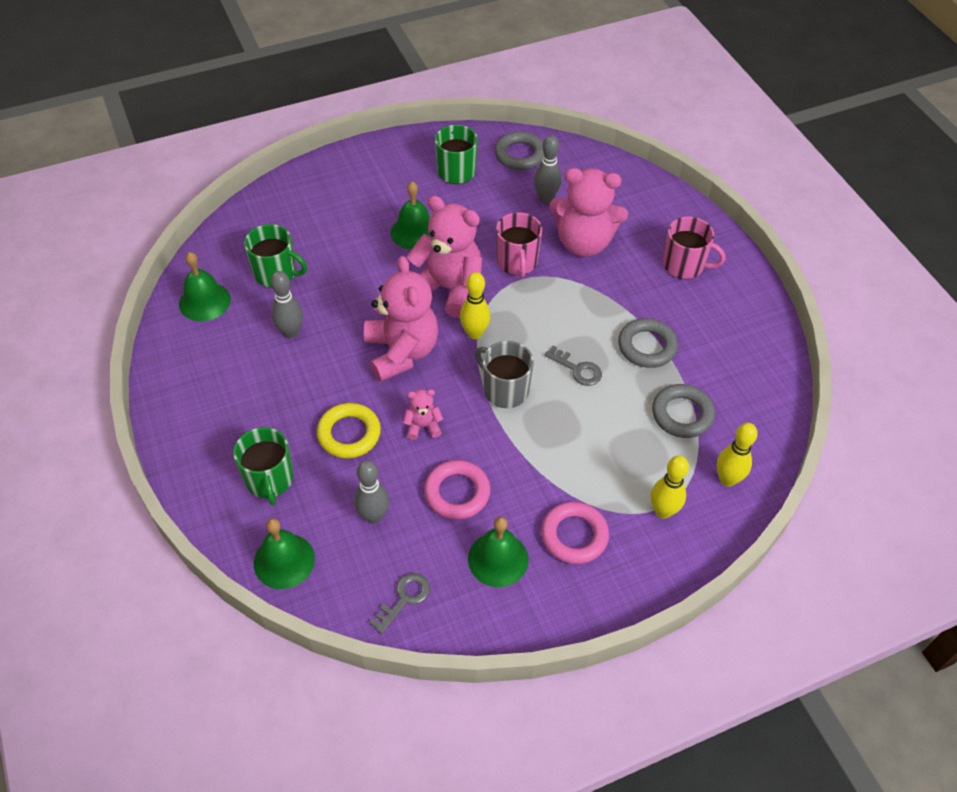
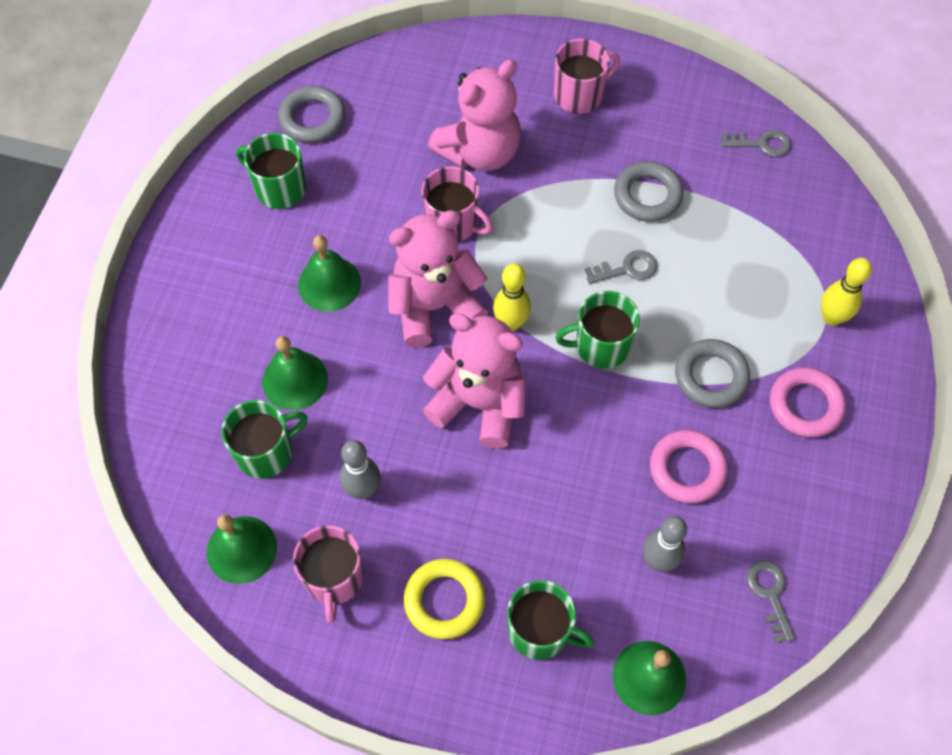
camera: 50 degrees left, 10 degrees up
yellow ring [317,403,381,458] -> yellow ring moved to [404,559,485,639]
pink teddy bear [403,389,443,440] -> none
green bell [468,517,529,587] -> green bell moved to [262,336,328,410]
grey mug [475,341,534,408] -> green mug [555,291,640,369]
grey bowling pin [534,135,562,203] -> none
grey ring [652,384,715,438] -> grey ring moved to [675,339,750,408]
yellow bowling pin [717,423,758,487] -> none
none -> pink mug [293,525,364,623]
none -> grey key [721,130,791,157]

